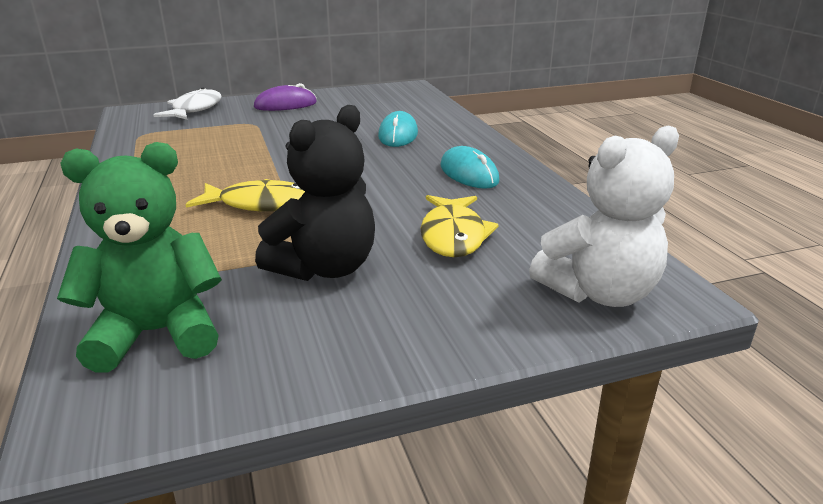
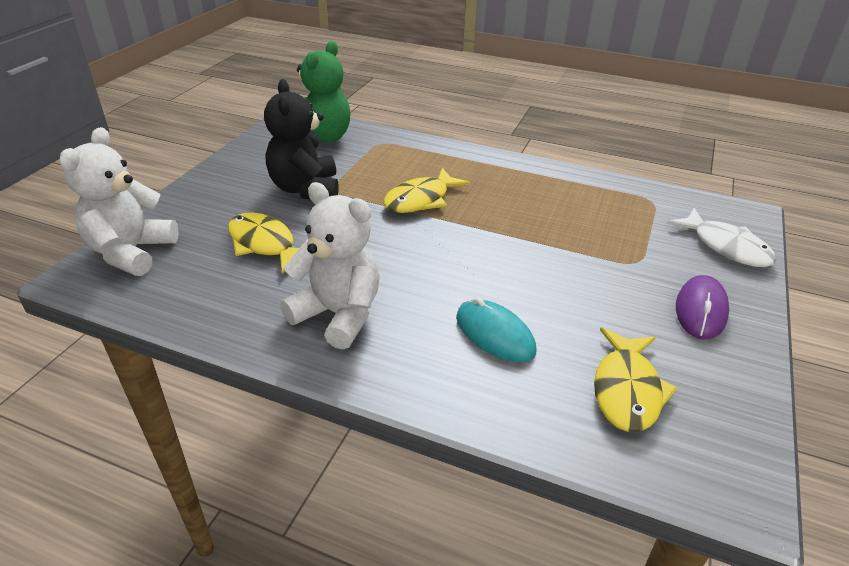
camera: 130 degrees right, 10 degrees up
turquoise mouse [440,146,499,189] -> white teddy bear [280,182,380,350]
none -> yellow fish [594,328,677,432]

